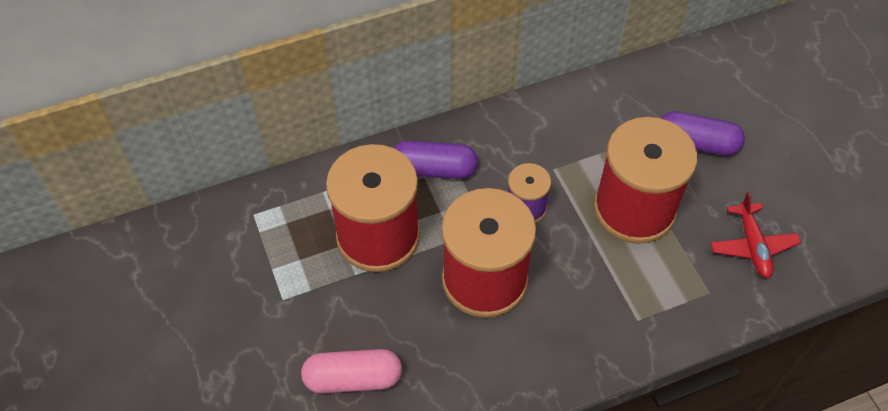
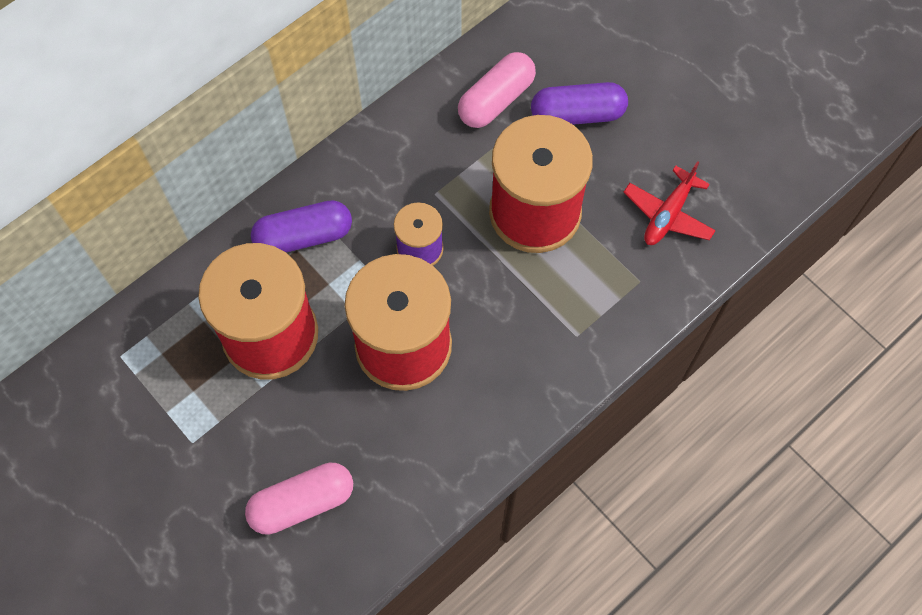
camera: 20 degrees left, 10 degrees up
red plane [710,192,801,278] -> red plane turned 60 degrees clockwise [624,161,716,245]
none -> pink capsule [458,52,536,128]

